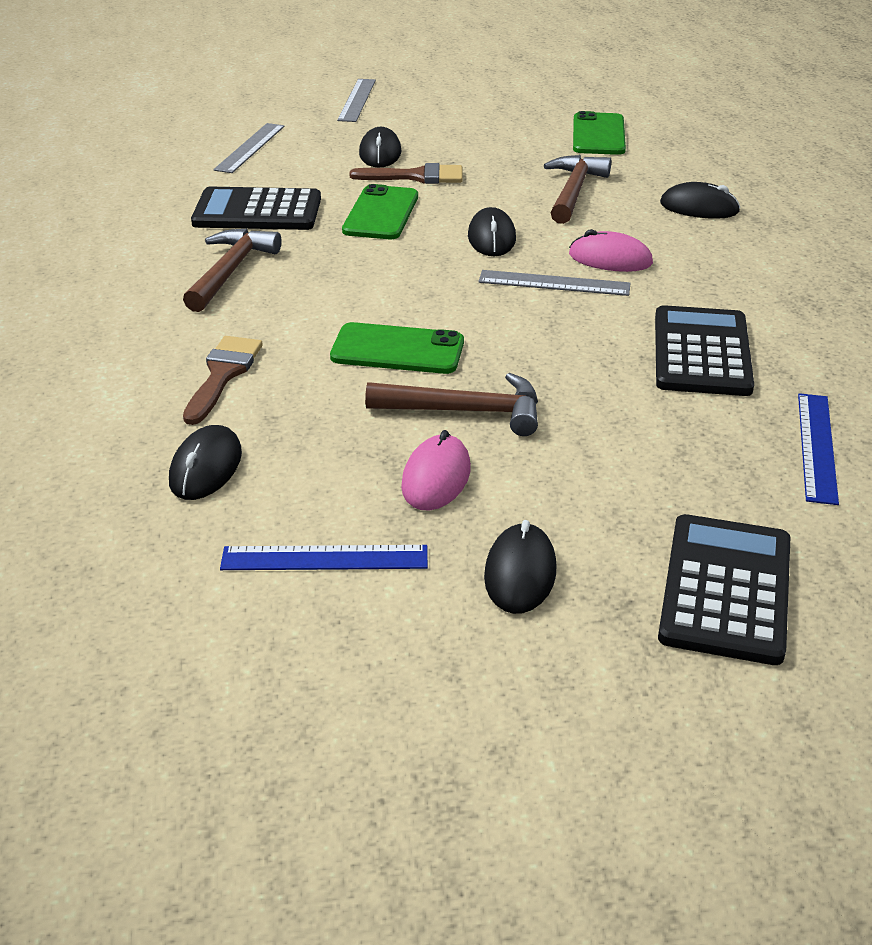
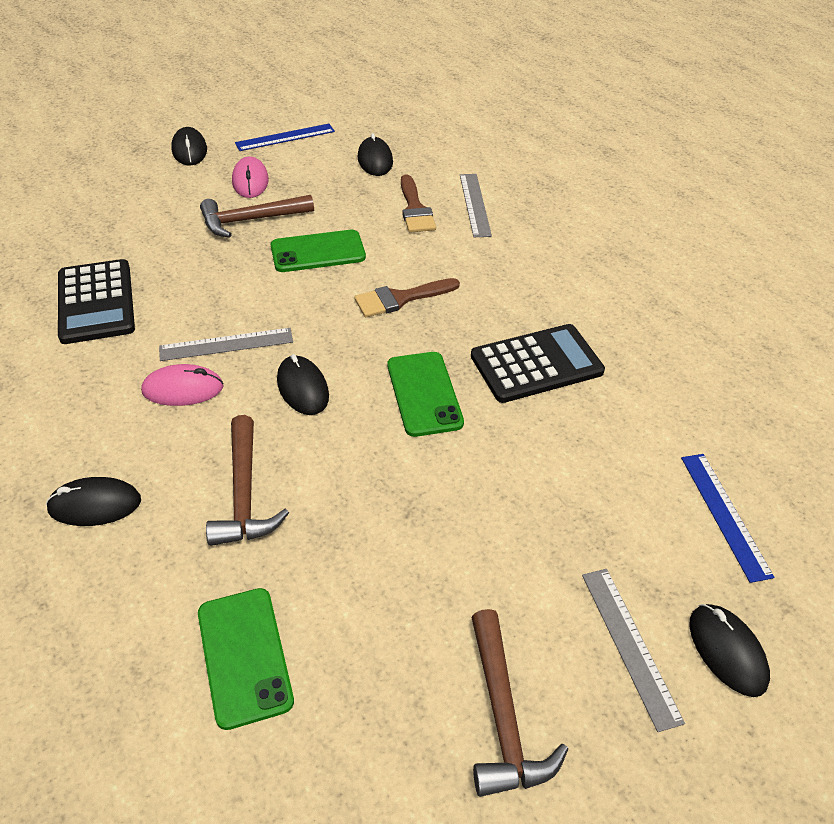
camera: 155 degrees right, 10 degrees up
brown hammer [183,229,281,312] -> brown hammer moved to [471,609,568,797]
grey ruler [213,123,285,173] -> grey ruler moved to [460,174,492,237]
brown brush [350,163,463,184] -> brown brush moved to [354,278,460,317]
black mouse [359,127,402,168] -> black mouse moved to [689,604,770,697]
black calculator [658,514,791,665] -> none
blue ruler [798,393,839,505] -> blue ruler moved to [681,454,774,583]

